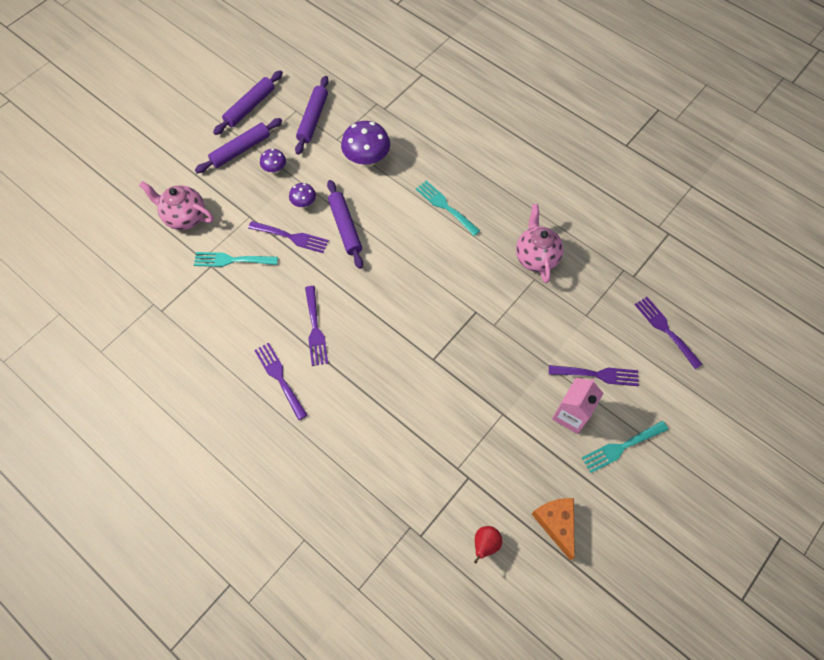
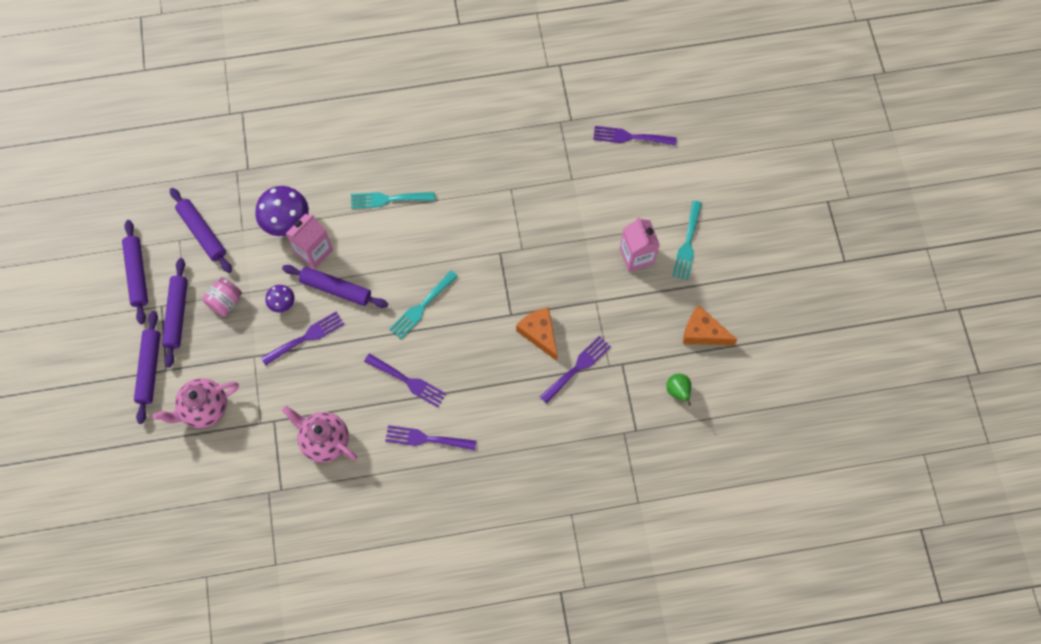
camera: 50 degrees left, 5 degrees up
turquoise fork [194,252,278,267] -> turquoise fork moved to [389,271,458,339]
purple mushroom [260,149,286,174] -> pink jar [202,277,242,316]
red pear [474,526,502,564] -> green pear [666,374,691,406]
pink teapot [516,204,564,283] -> pink teapot moved to [282,406,357,463]
purple fork [549,365,639,386] -> purple fork moved to [540,336,611,404]
none -> purple rolling pin [134,311,160,424]
none -> pink carton [286,214,333,269]
none -> orange cheese [516,307,557,361]

